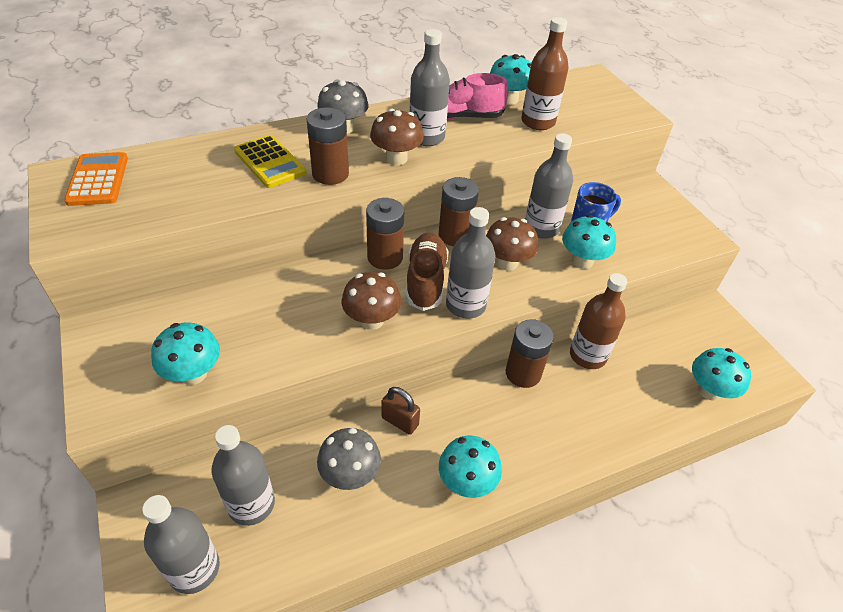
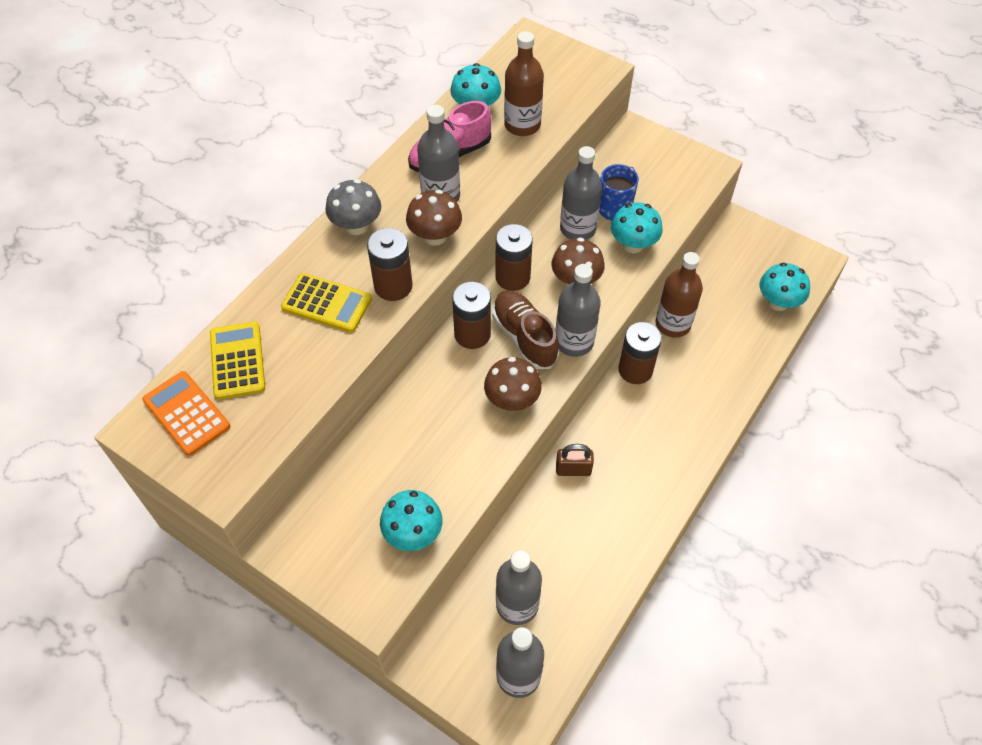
camera: 30 degrees left, 10 degrees up
grey mushroom [317,428,381,490] -> none
turquoise mushroom [439,435,502,498] -> none
none -> yellow calculator [210,321,265,400]

